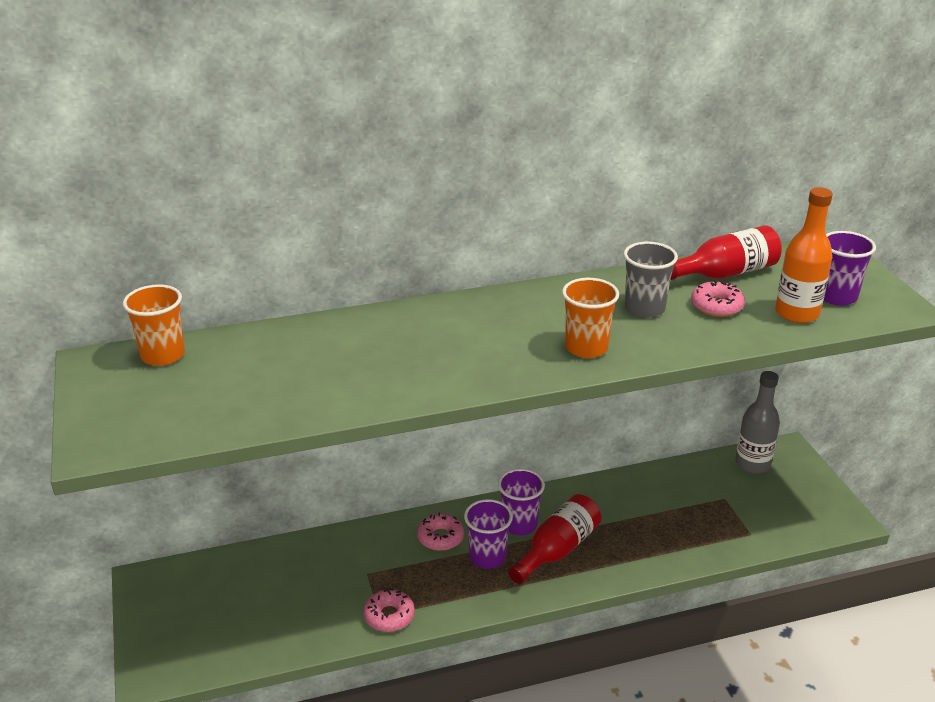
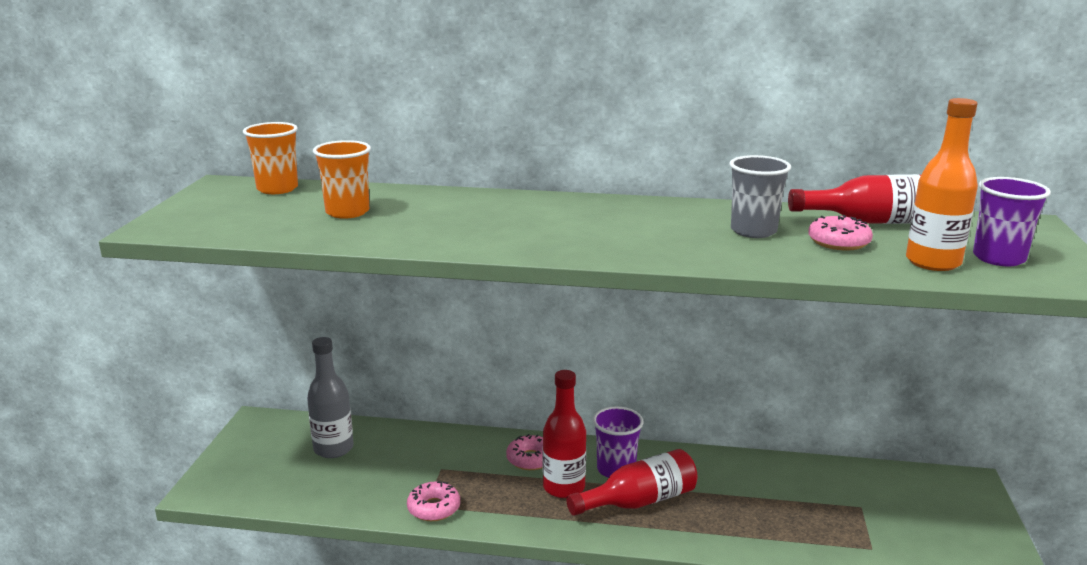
camera: 25 degrees right, 10 degrees down
purple cup [464,499,513,569] -> red bottle [543,370,586,498]
orange cup [562,278,619,358] -> orange cup moved to [313,140,371,219]
grey bottle [735,371,780,474] -> grey bottle moved to [307,337,354,458]

